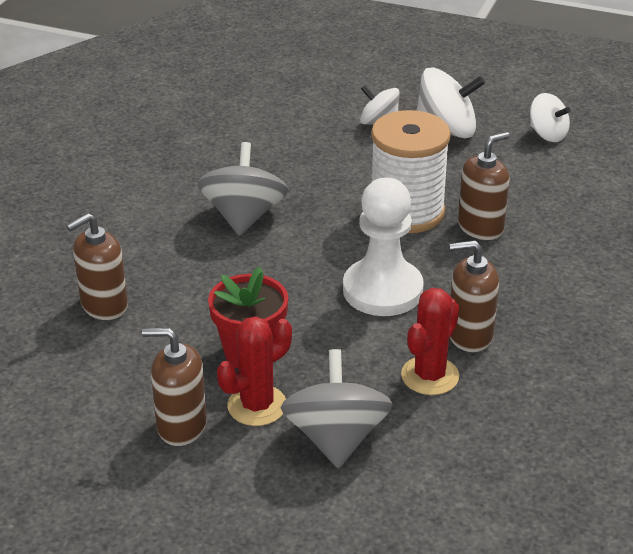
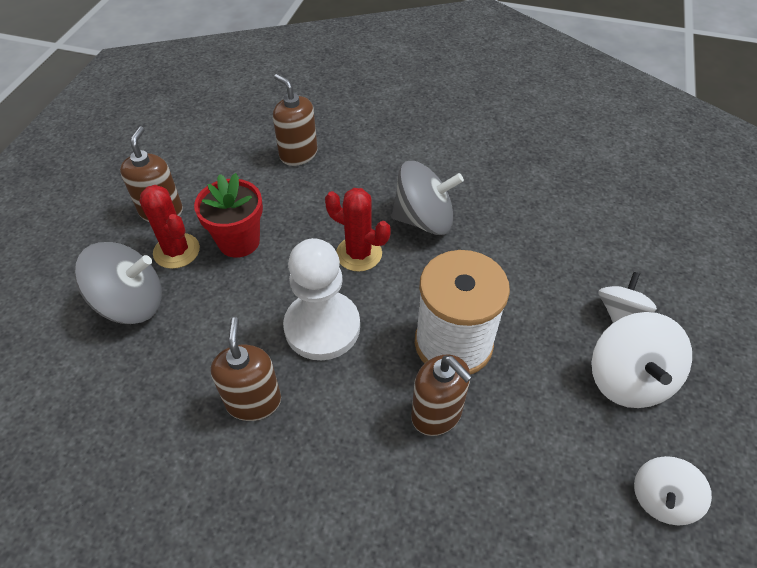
camera: 85 degrees right, 15 degrees up
red cactus [401,288,459,395] -> red cactus moved to [325,188,391,272]

